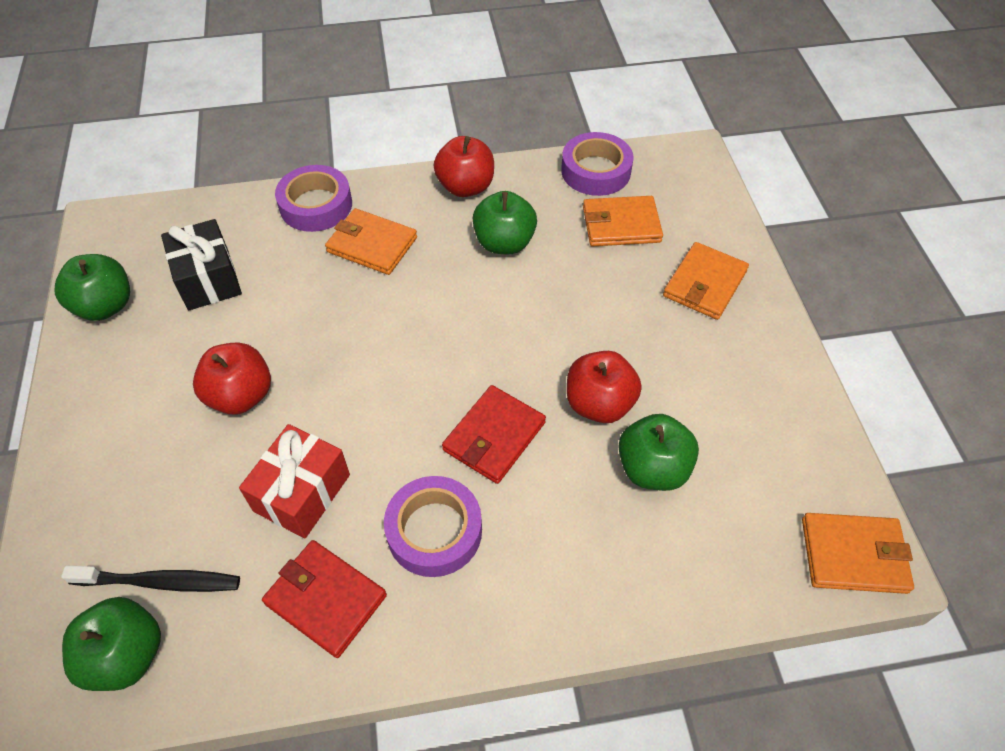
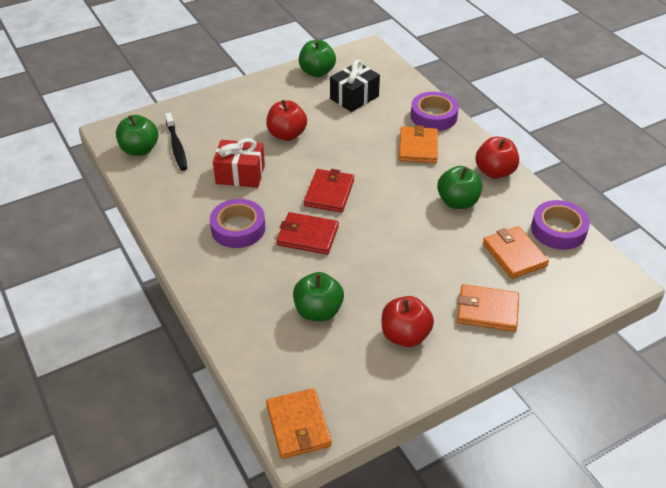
camera: 70 degrees right, 10 degrees down
red wallet [262,540,387,658] -> red wallet moved to [304,169,354,213]
red apple [567,351,642,423] -> red apple moved to [382,296,434,347]

